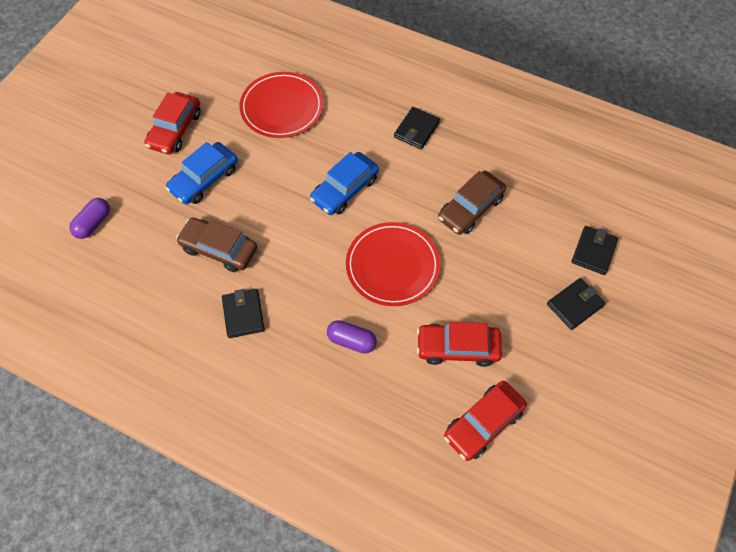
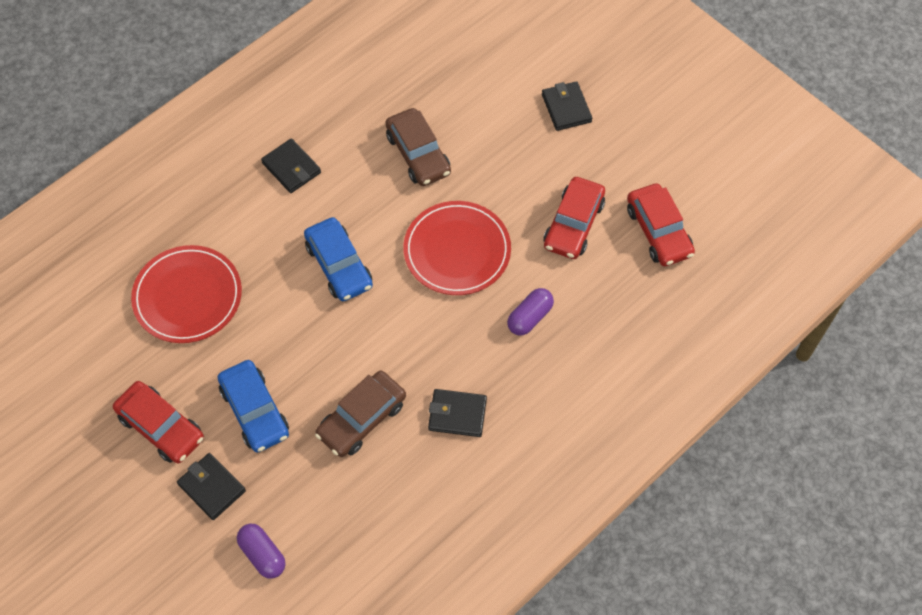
camera: 70 degrees left, 0 degrees up
black wallet [571,226,618,275] -> black wallet moved to [177,453,246,520]

